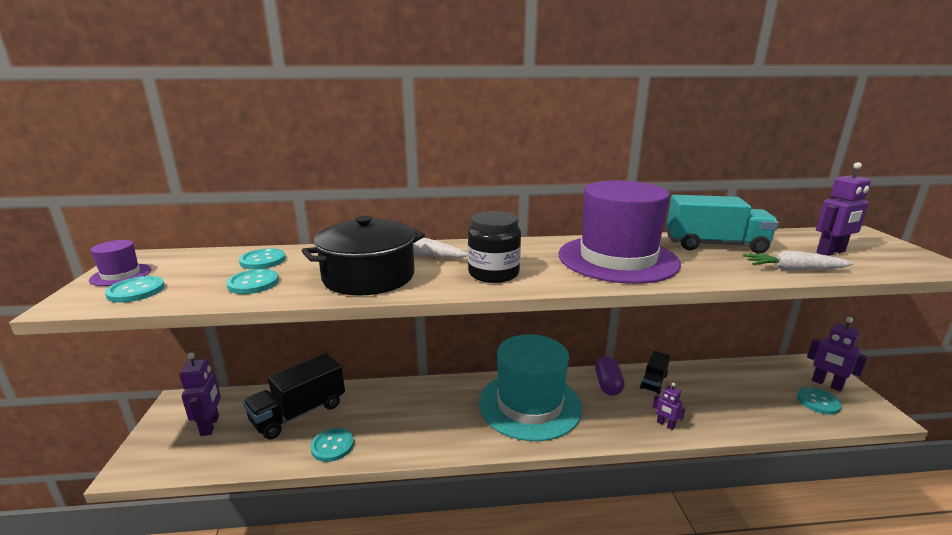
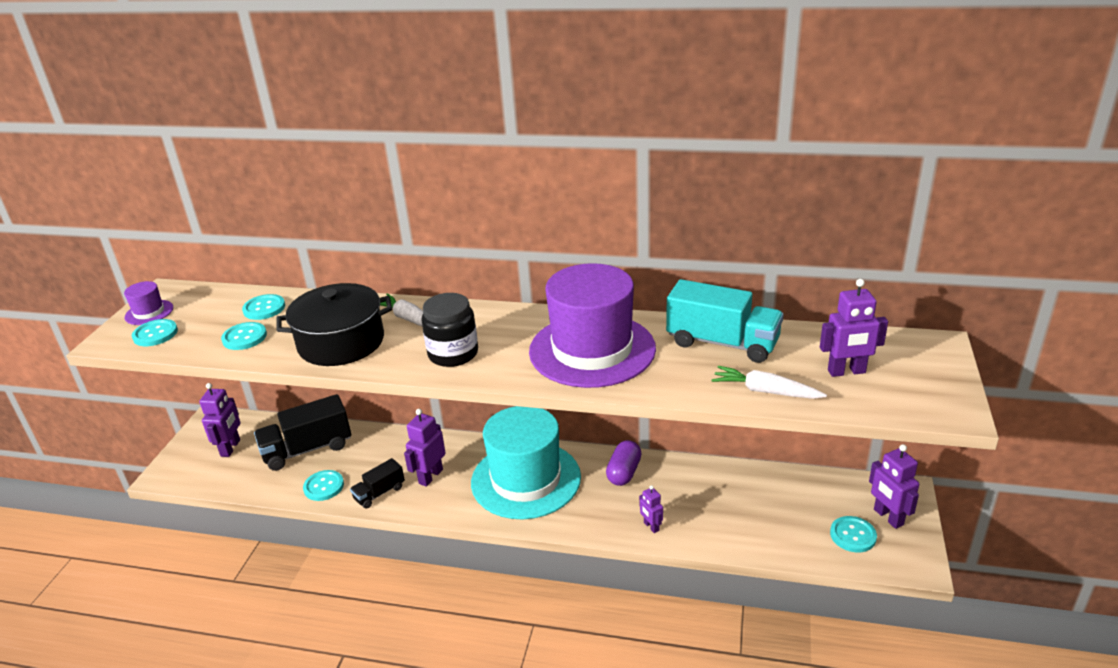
camera: 20 degrees right, 10 degrees up
black truck [640,351,670,394] -> black truck moved to [350,458,405,509]
none -> purple robot [404,409,446,487]

